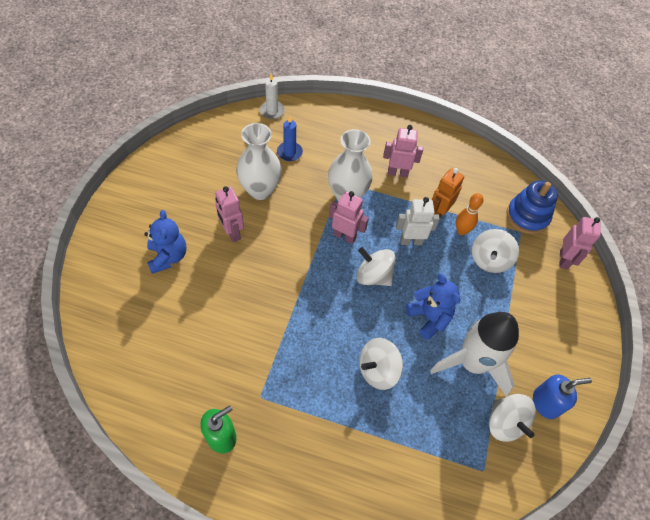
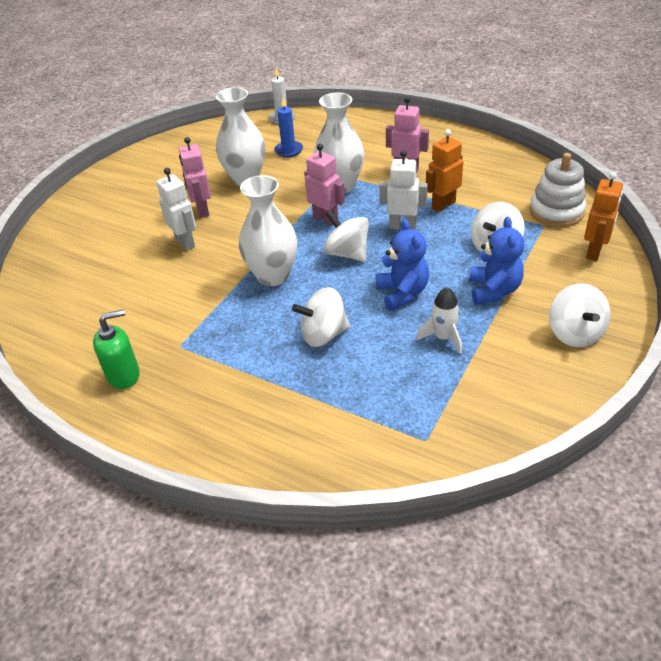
camera: 20 degrees right, 15 degrees down
blue teddy bear [144,210,186,274] -> blue teddy bear moved to [469,217,524,305]
white rocket [430,312,519,397] -> white rocket [416,287,462,354], size x0.49
orange bowling pin [456,193,483,235] -> none
white spinning top [489,394,536,442] -> white spinning top moved to [549,283,611,347]
blue stacking toy [506,181,558,234] -> white stacking toy [529,153,586,227]
blue soap dispenser [533,375,592,419] -> none
pink robot [559,217,601,270] -> orange robot [584,172,623,261]
none -> white robot [156,168,196,251]
none -> white vase [239,175,298,286]

